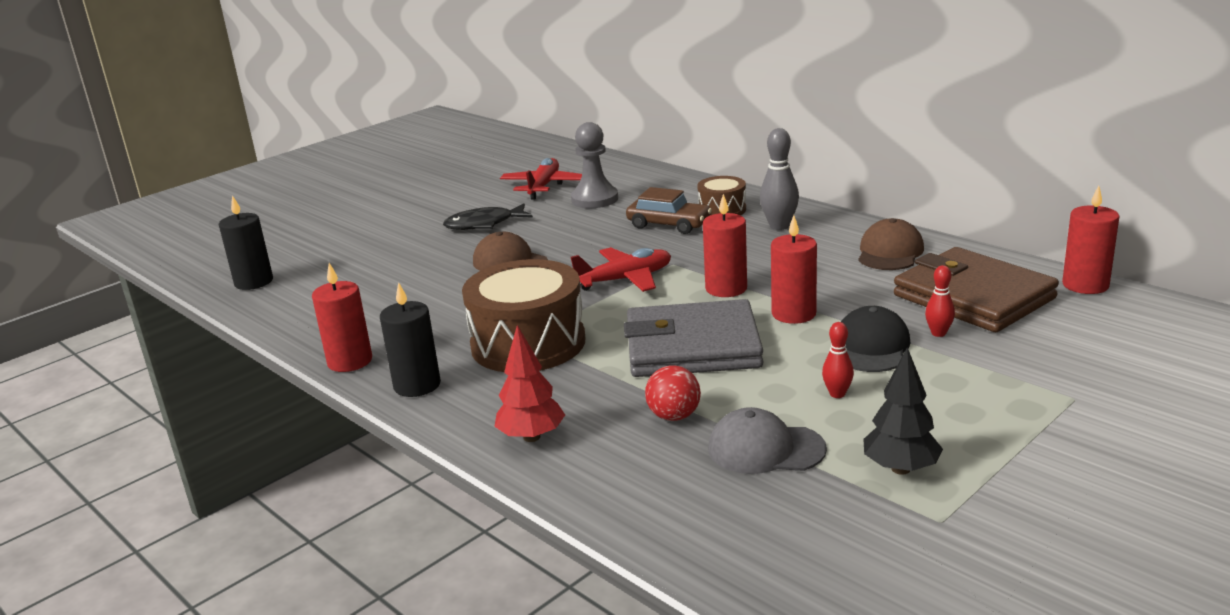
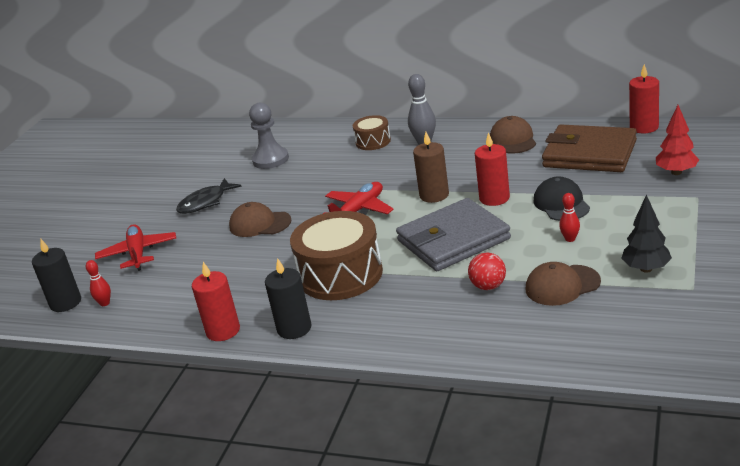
camera: 25 degrees left, 5 degrees up
red tree [494,325,565,442] -> red tree moved to [656,105,699,175]
red plane [500,158,582,200] -> red plane moved to [95,224,176,271]
brown car [626,187,712,234] -> none
red candle [703,194,747,297] -> brown candle [413,132,449,203]
grey cap [708,407,827,474] -> brown cap [525,262,601,306]
red bowling pin [925,265,955,337] -> red bowling pin moved to [86,260,111,306]

